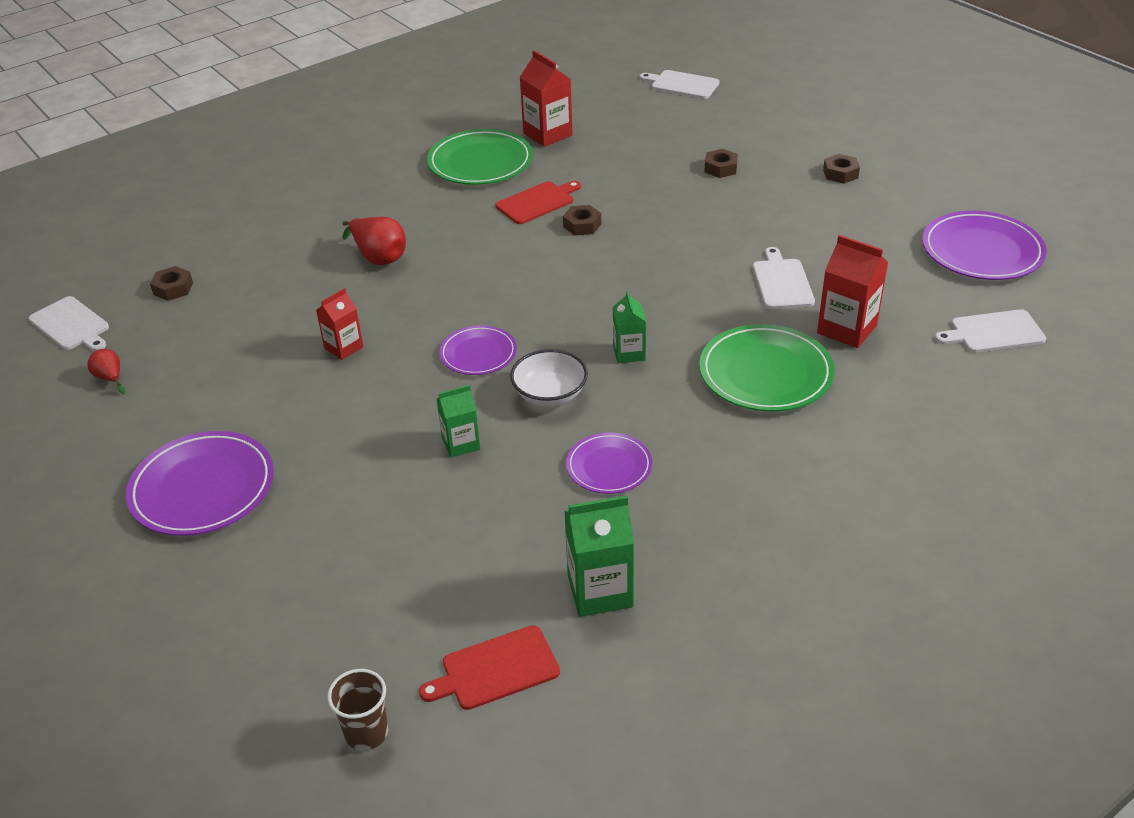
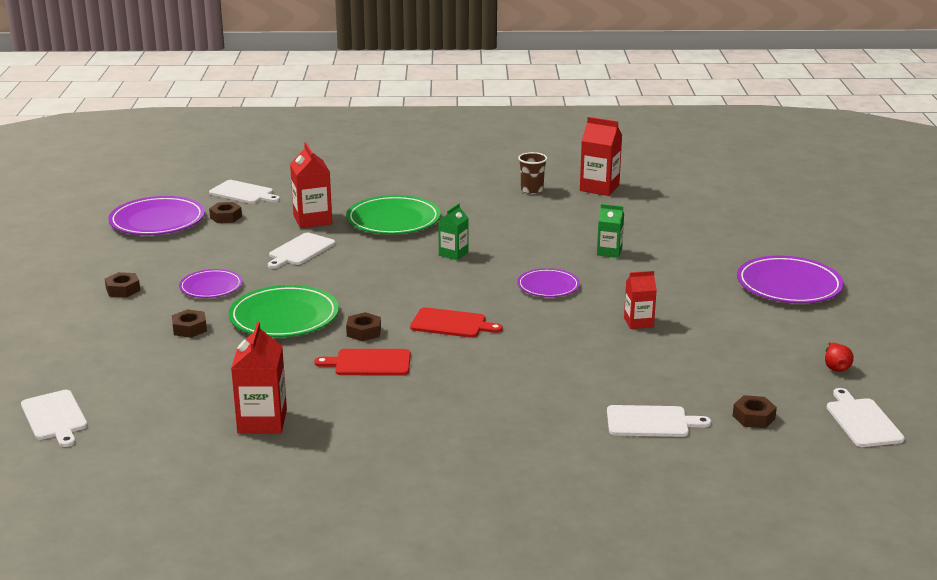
camera: 145 degrees left, 15 degrees down
brown cup [327,669,388,751] -> brown cup moved to [518,152,547,194]
red pear [342,217,406,265] -> none
red cutting board [419,625,560,710] -> red cutting board moved to [410,307,503,338]
green plate [427,129,533,185] -> green plate moved to [229,285,339,337]
white bowl [510,349,588,407] -> none
green carton [564,496,634,617] -> red carton [580,117,622,196]
purple plate [566,432,652,494] -> purple plate moved to [179,269,242,298]
none -> brown nut [209,202,242,223]
none -> white cutting board [607,405,711,437]

